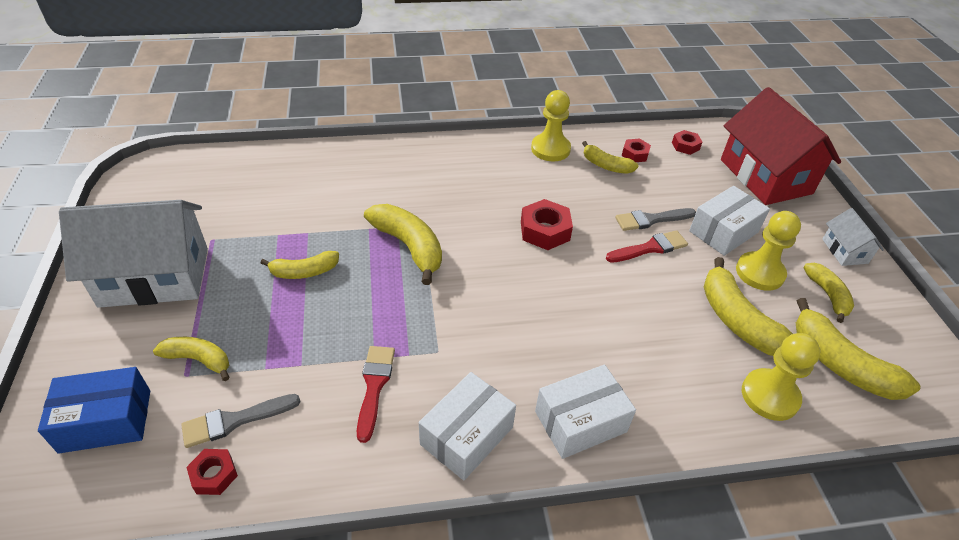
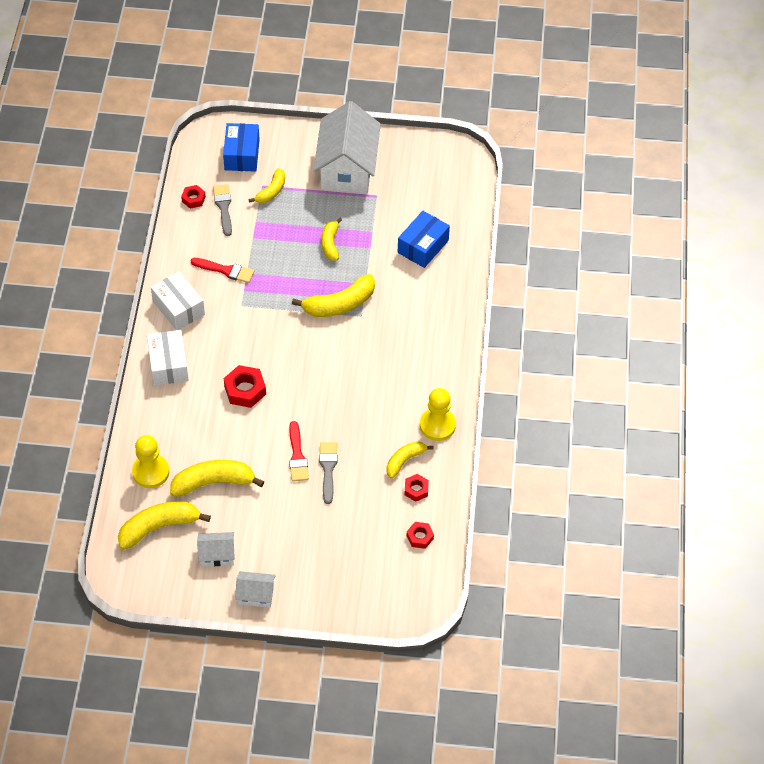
camera: 105 degrees right, 10 degrees up
red nut [521,199,573,250] -> red nut moved to [224,365,266,408]
white box [689,186,770,256] -> none
red house [721,87,841,205] -> none
yellow pawn [736,211,801,291] -> none
yellow banana [803,263,854,323] -> white house [197,532,235,566]
none -> blue box [398,211,450,268]

